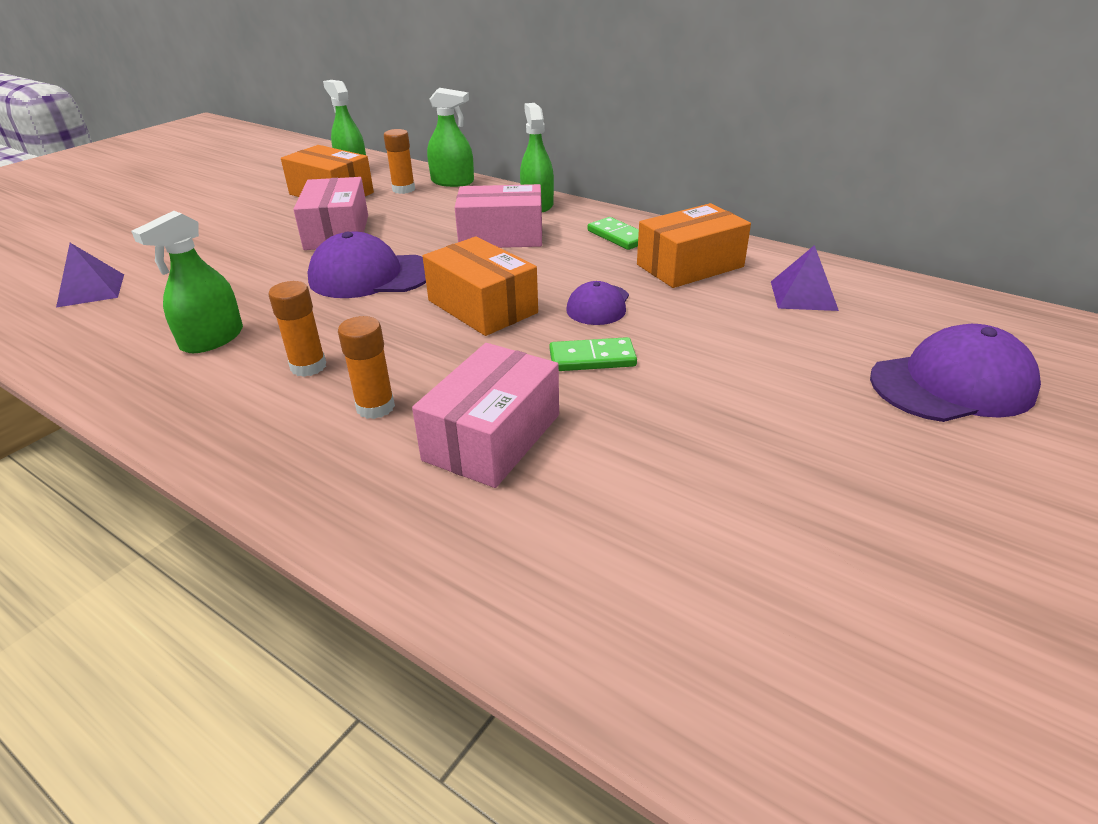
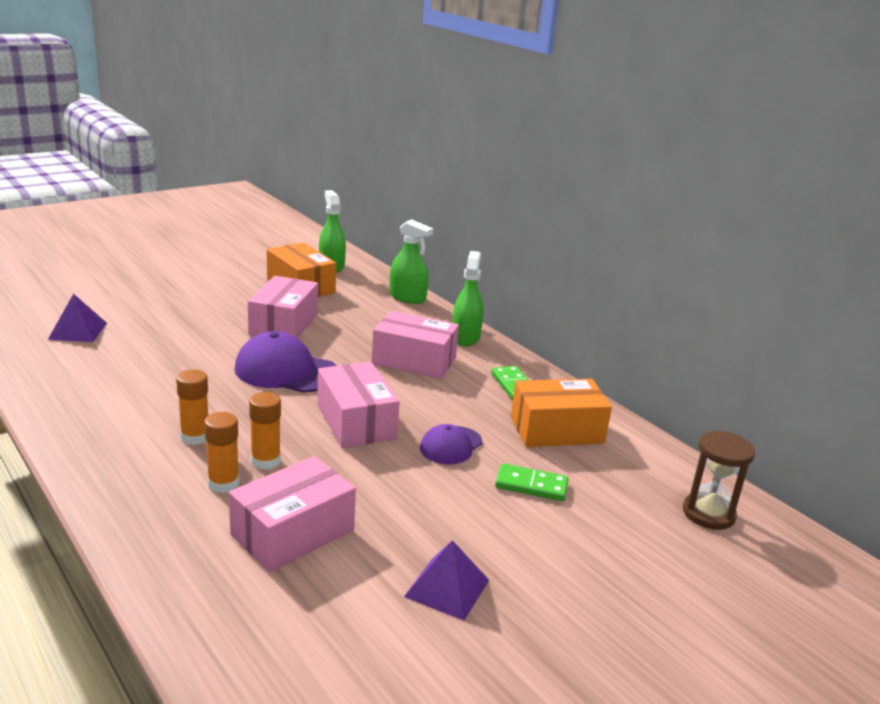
camera: 15 degrees right, 10 degrees down
green spray bottle [131,211,243,353] -> none
orange glue stick [384,129,415,194] -> orange glue stick moved to [249,392,281,470]
orange box [423,236,538,336] -> pink box [317,362,400,448]
green domino [549,337,637,371] -> green domino moved to [495,463,569,501]
purple pyramid [771,245,839,311] -> purple pyramid moved to [404,540,489,621]
purple cap [870,324,1041,422] -> none
none -> brown hourglass [683,431,755,530]

